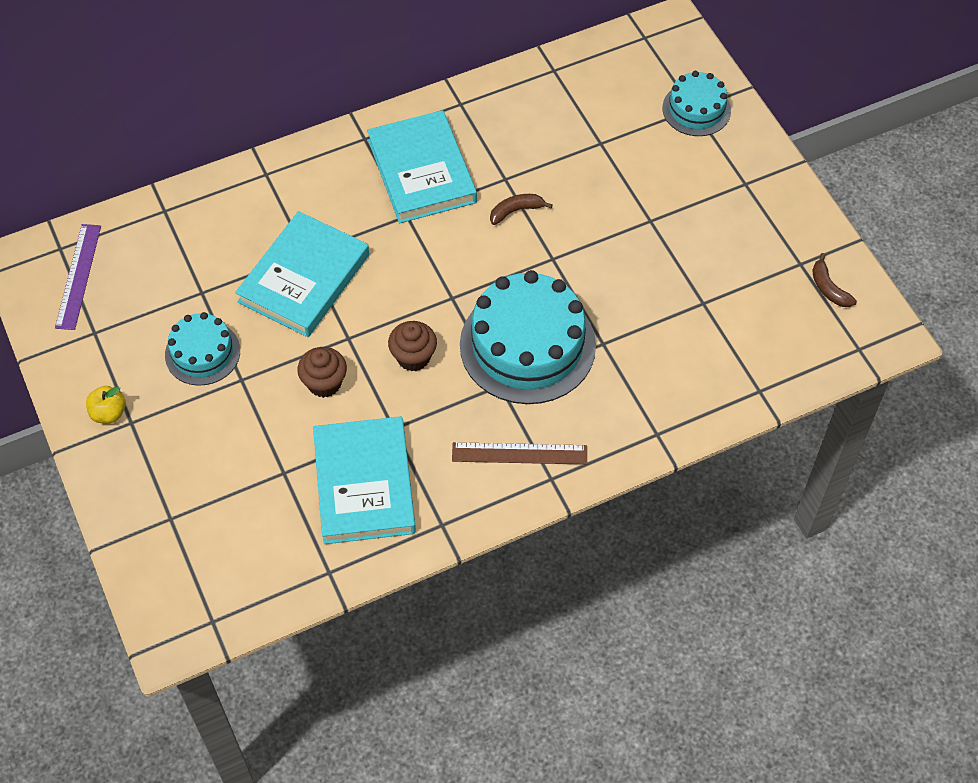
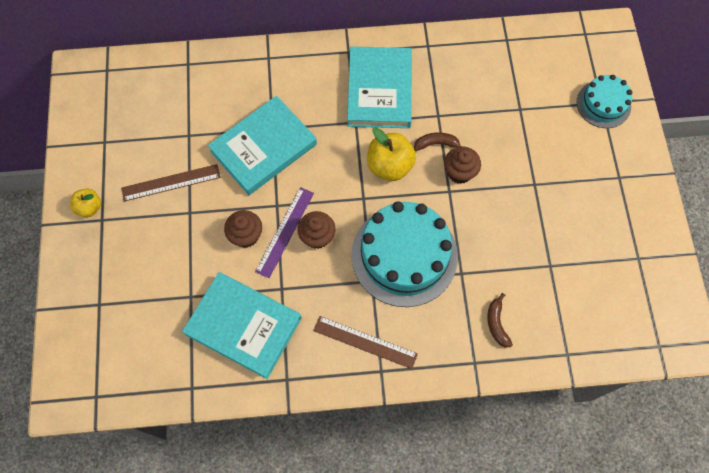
camera: 20 degrees right, 10 degrees up
purple ruler [55,224,101,330] -> purple ruler moved to [255,187,314,278]
turquoise cake [165,312,240,386] -> brown ruler [121,164,220,201]
turquoise book [313,416,416,544] -> turquoise book turned 75 degrees counterclockwise [182,272,302,379]
brown banana [812,253,857,307] -> brown banana moved to [487,293,513,347]
none -> yellow apple [367,127,416,181]
none -> brown cupcake [444,146,481,184]

